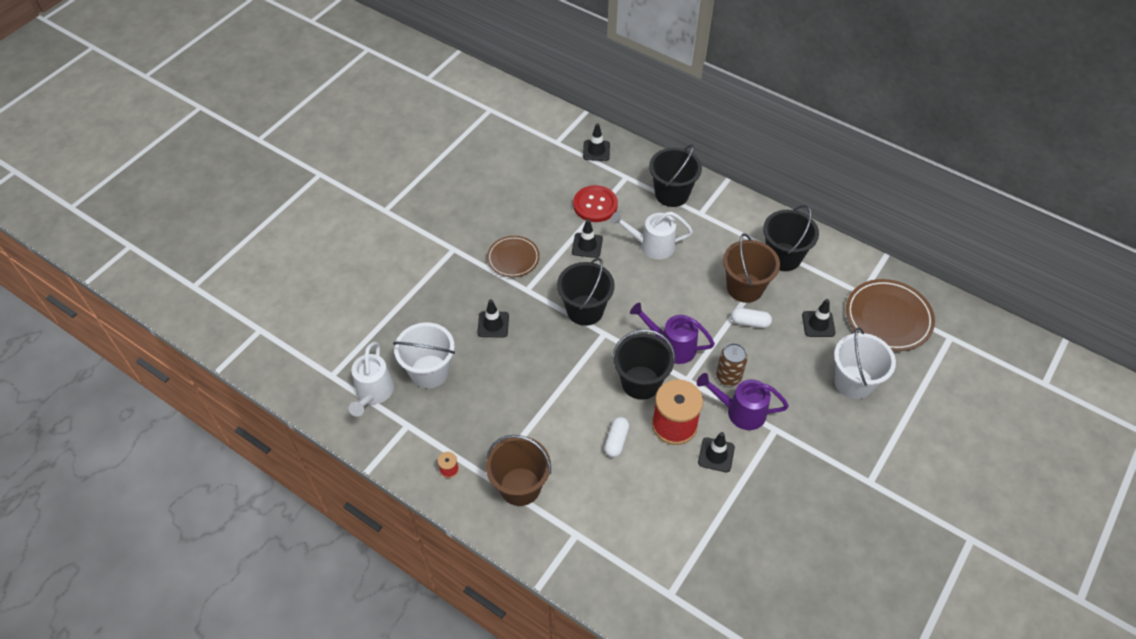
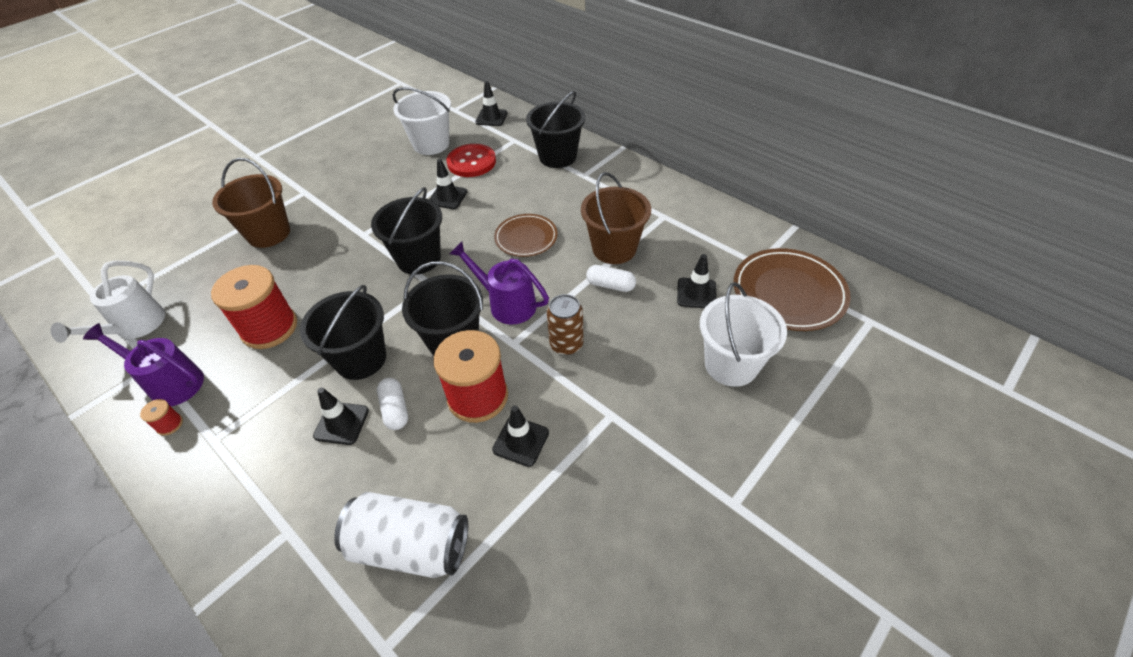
camera: 10 degrees right, 5 degrees down
white bucket [393,322,455,388] -> white bucket moved to [392,87,451,155]
black traffic cone [477,299,509,338] -> black traffic cone moved to [313,387,369,445]
brown bucket [486,435,551,506] -> brown bucket moved to [212,158,290,248]
brown plate [487,236,540,277] -> brown plate moved to [494,214,558,257]
white capsule [604,417,629,457] -> white capsule turned 45 degrees counterclockwise [377,378,408,430]
white watering can [610,212,693,259] -> none
purple watering can [697,373,789,430] -> purple watering can moved to [83,323,204,406]
black bucket [763,205,819,271] -> black bucket moved to [300,285,386,380]
none -> red spool [211,265,297,349]
none -> white can [334,492,468,578]

